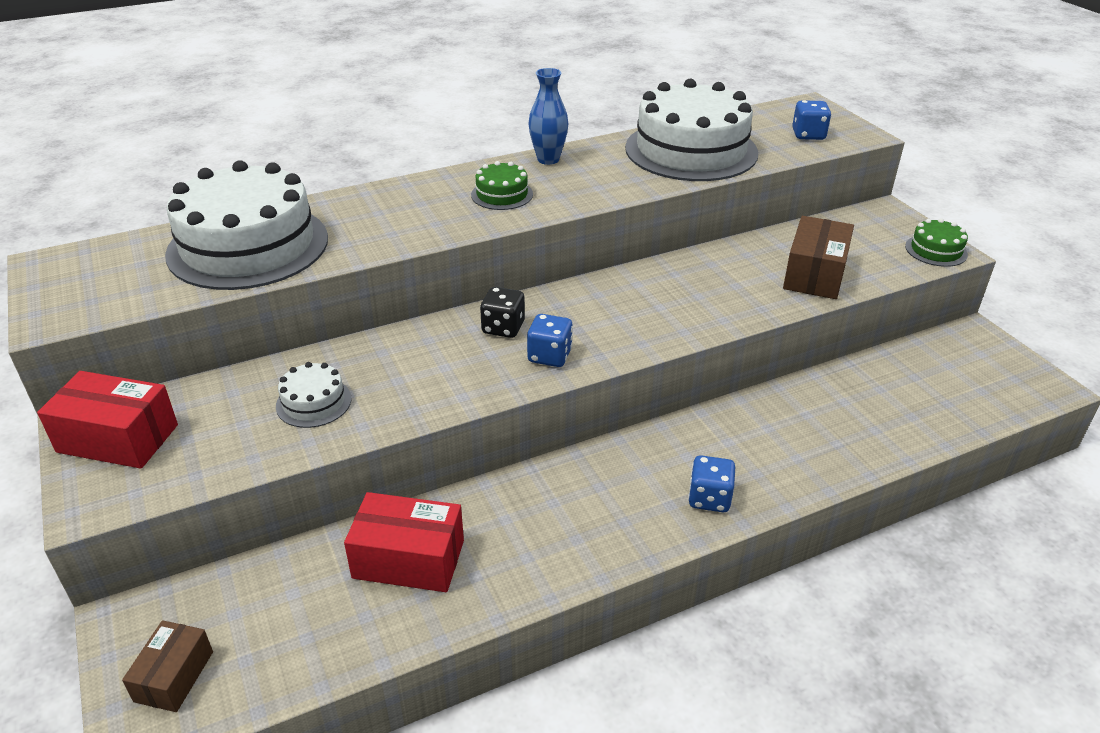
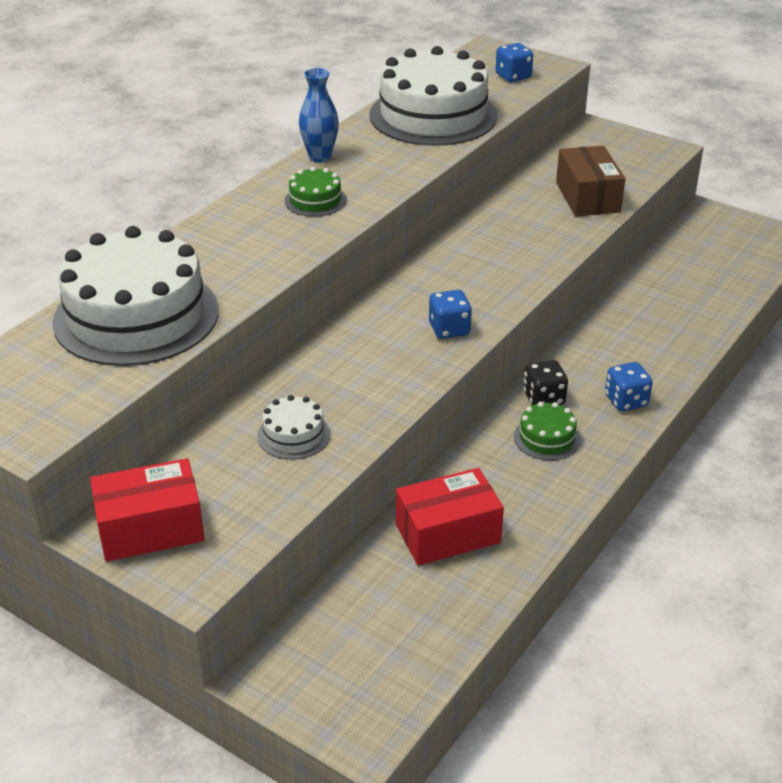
camera: 30 degrees left, 0 degrees up
brown box [122,620,213,712] -> none
black dice [480,287,525,338] -> black dice moved to [524,360,568,405]
green cake [905,218,968,267] -> green cake moved to [514,402,581,460]

